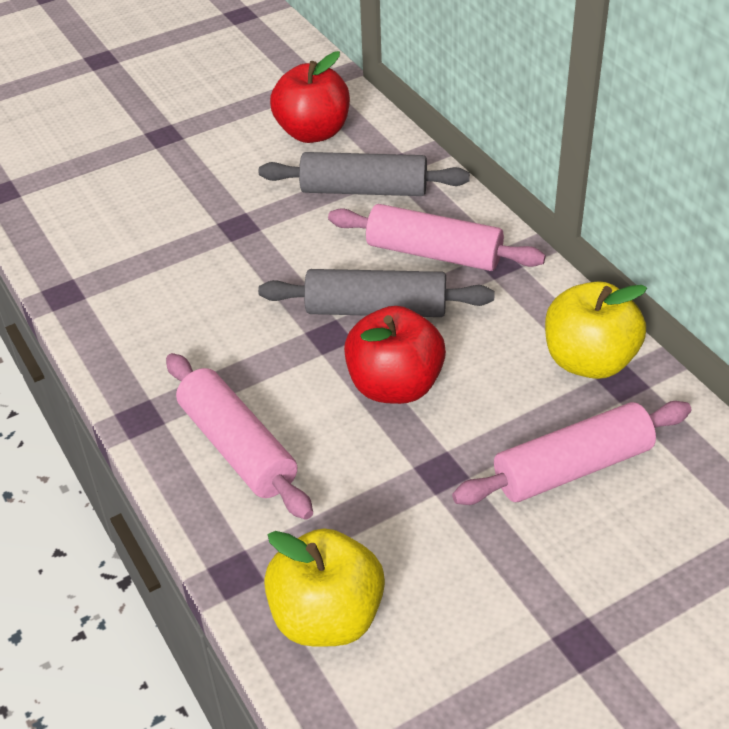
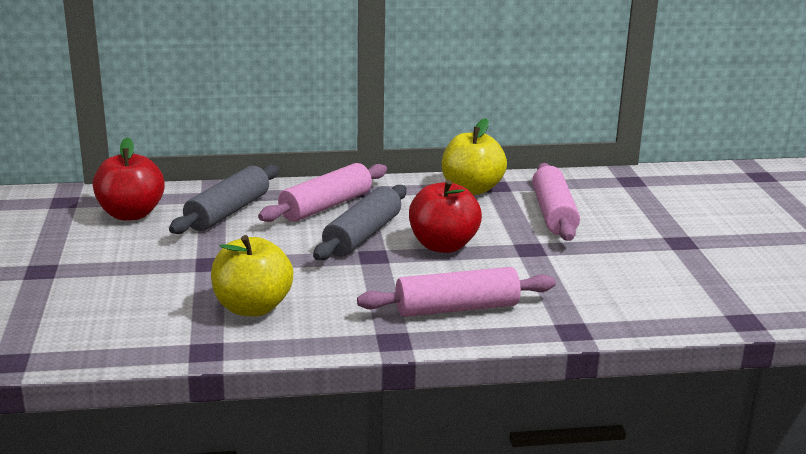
camera: 70 degrees left, 20 degrees down
yellow apple [264,528,385,646] -> yellow apple moved to [211,235,293,317]

